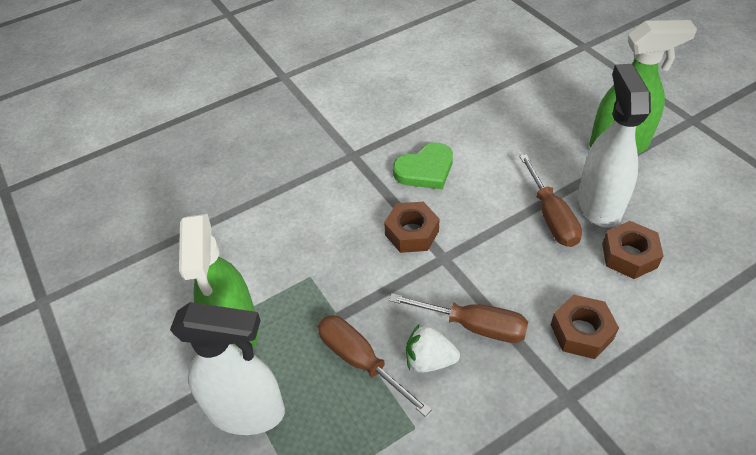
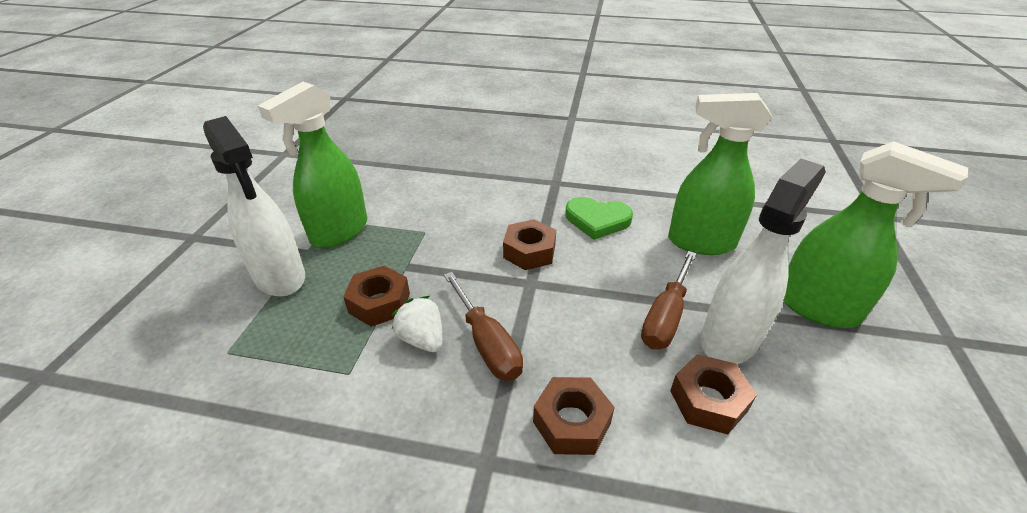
camera: 40 degrees right, 10 degrees down
brown screwdriver [318,315,432,417] -> brown nut [343,266,410,327]
none -> green spray bottle [668,93,772,255]

